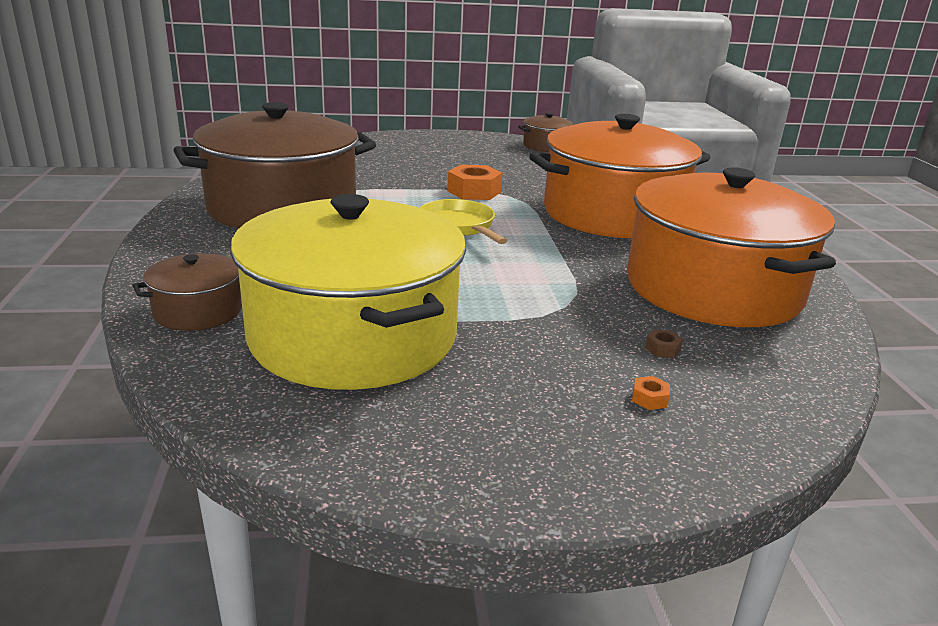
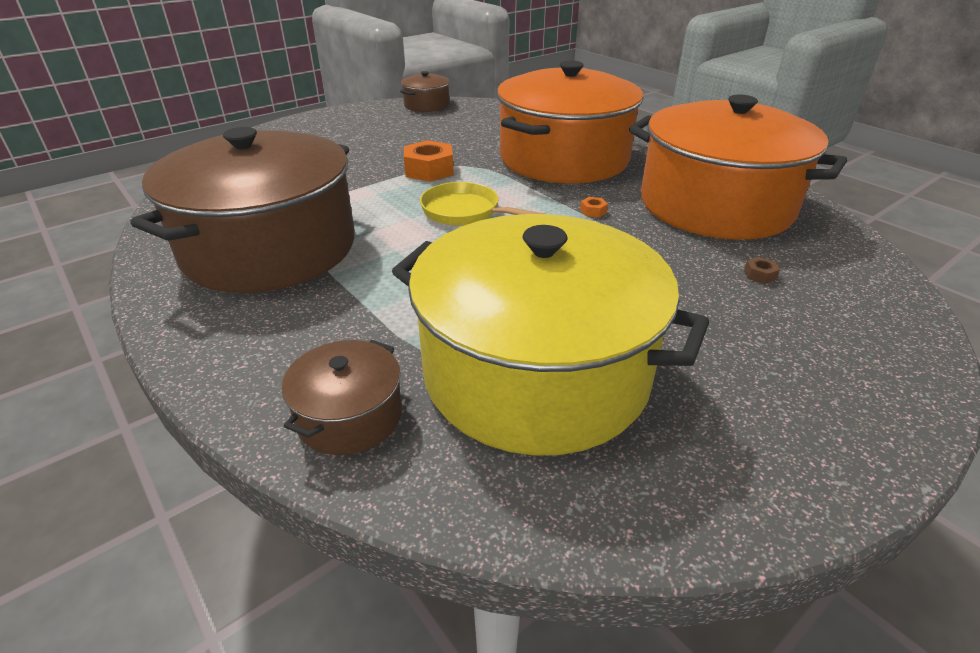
camera: 30 degrees left, 10 degrees up
orange nut [632,376,670,410] -> orange nut moved to [580,197,608,218]

